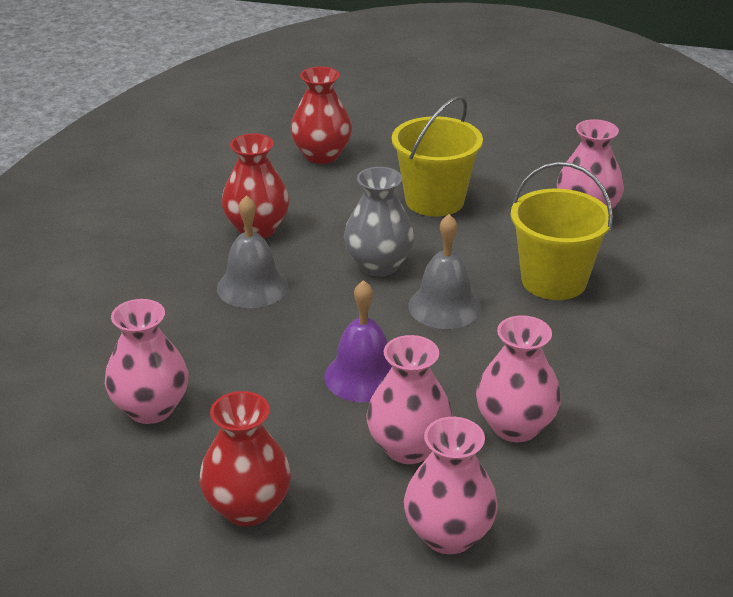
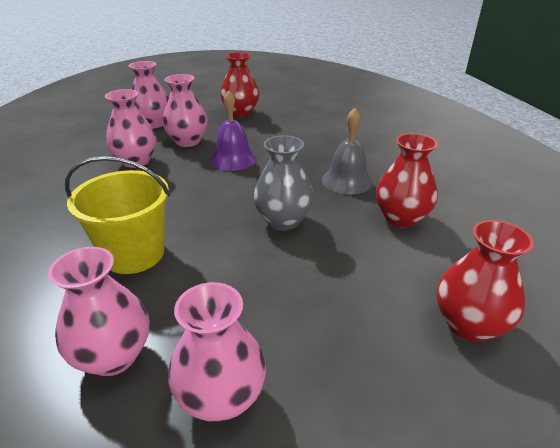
camera: 150 degrees right, 0 degrees up
pink vase [105,299,189,424] -> pink vase moved to [169,282,266,422]
yellow bucket [392,96,483,217] -> none
grey bell [408,214,481,329] -> none

